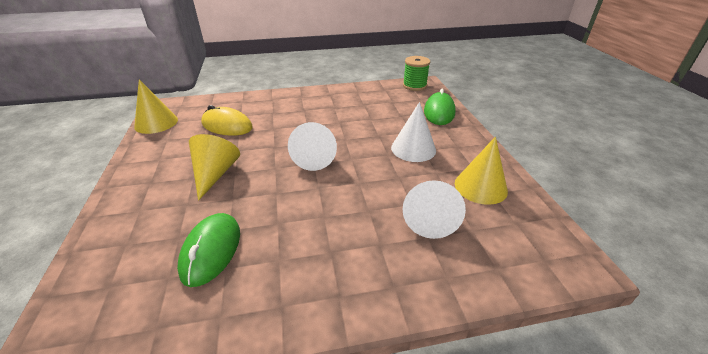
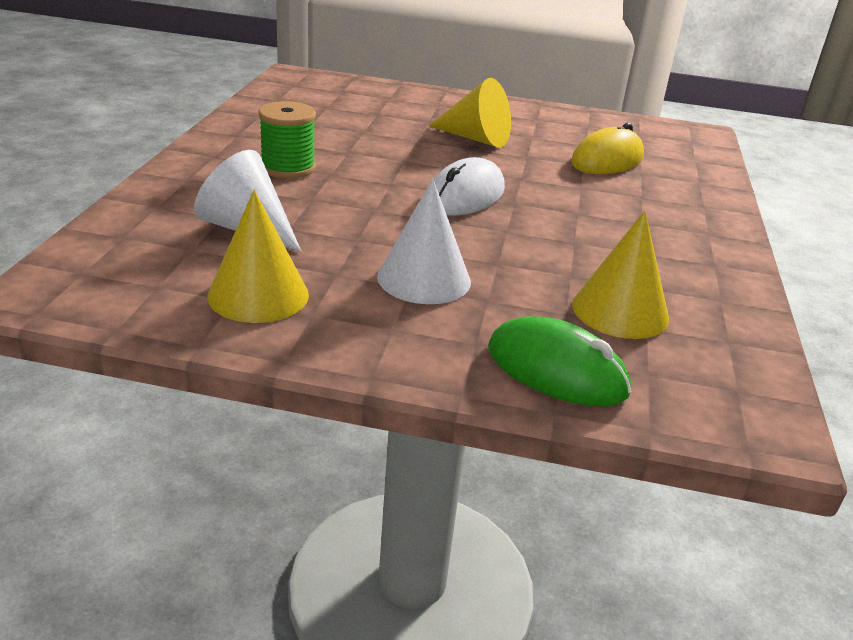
camera: 110 degrees right, 5 degrees down
yellow cone [134,79,178,134] -> yellow cone moved to [572,211,669,339]
green mouse [177,213,240,287] -> none
white cone [288,122,337,171] -> white mouse [434,157,505,216]
green spool [403,56,430,91] -> green spool moved to [259,101,316,179]

